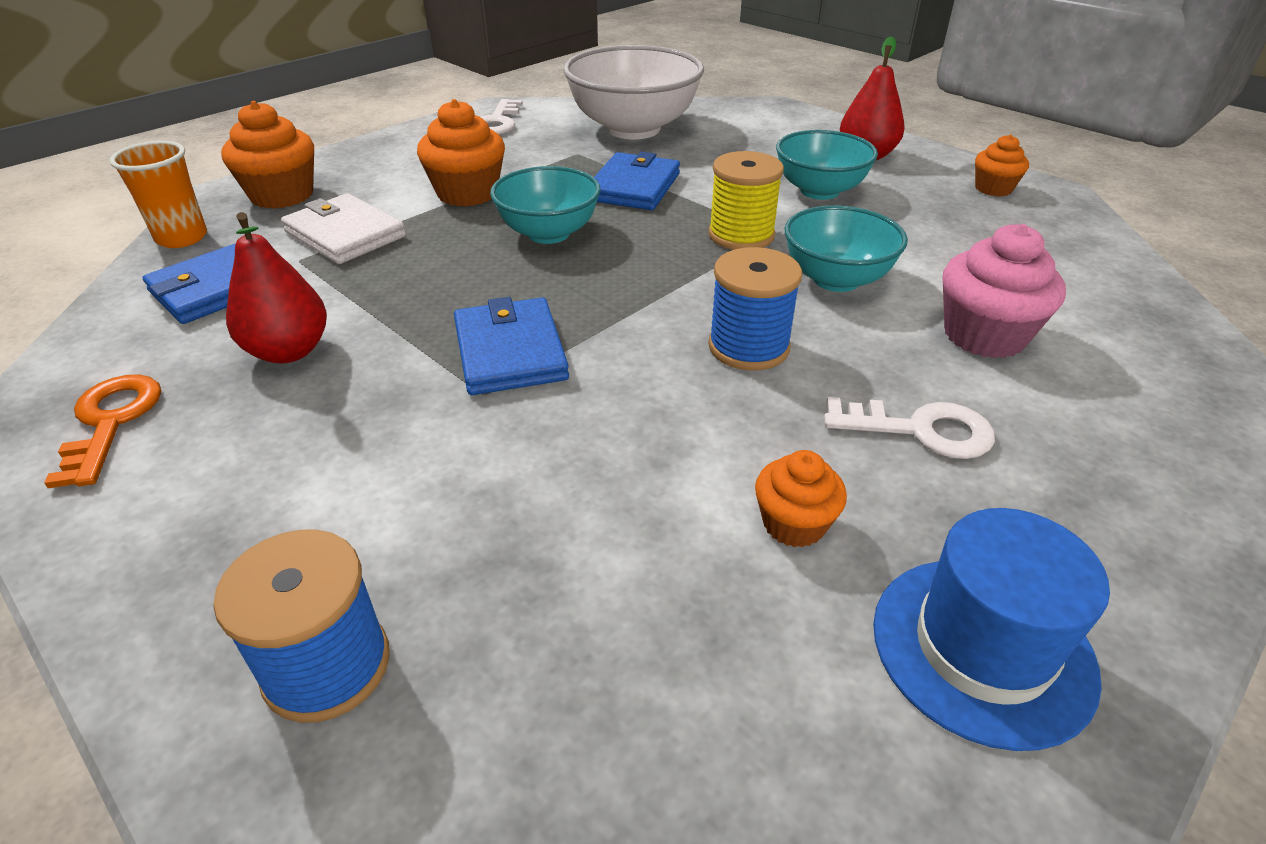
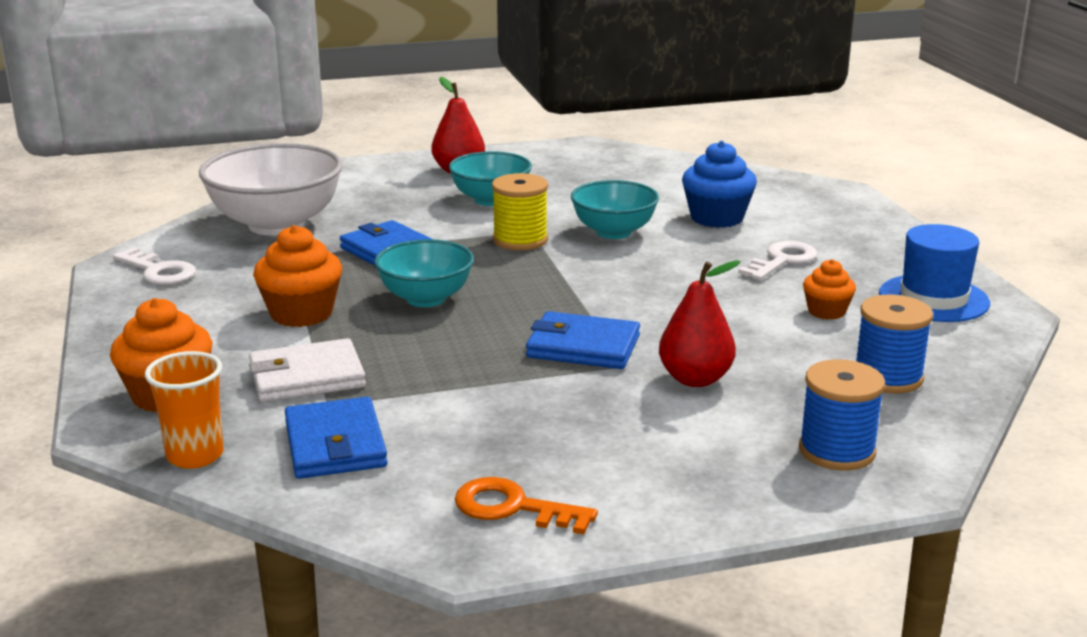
camera: 60 degrees left, 15 degrees down
red pear [226,212,327,363] -> red pear moved to [659,260,741,387]
blue spool [708,247,802,371] -> blue spool moved to [856,295,933,393]
pink cupcake [943,224,1066,358] -> blue cupcake [682,141,757,228]
orange cupcake [975,134,1029,196] -> none

